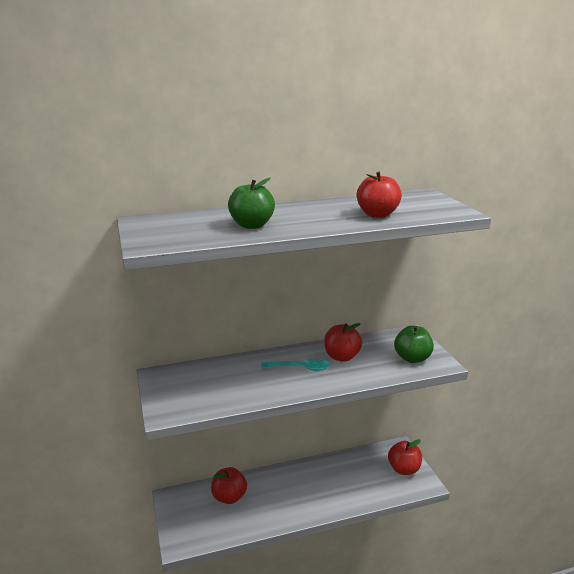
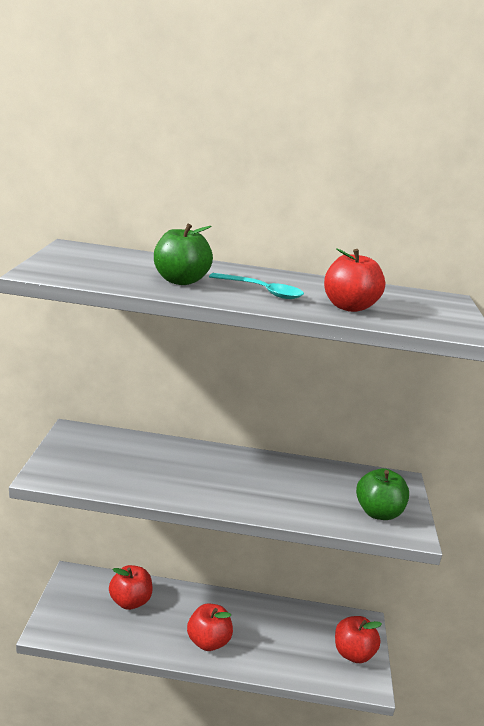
camera: 20 degrees right, 0 degrees up
turquoise spoon [261,359,330,371] -> turquoise spoon moved to [209,273,304,299]
red apple [324,323,362,362] -> red apple moved to [187,603,233,651]

